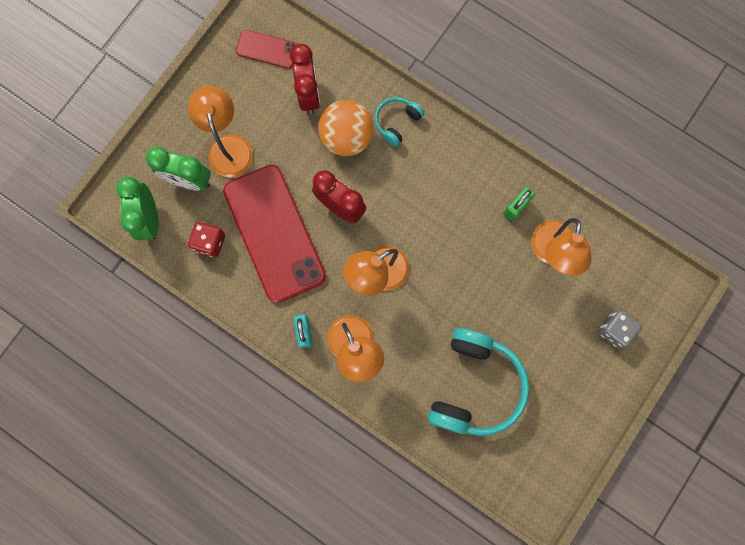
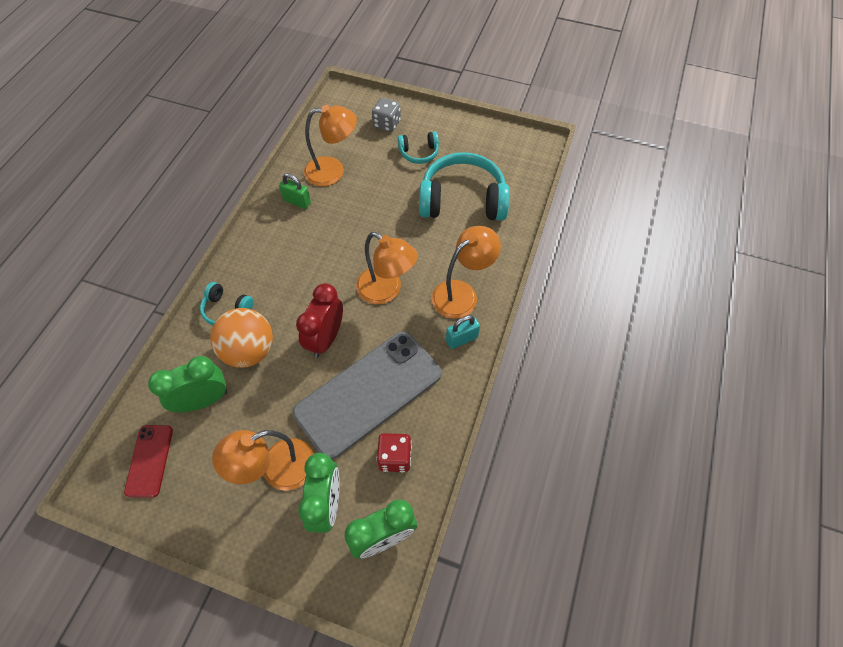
camera: 105 degrees left, 20 degrees down
red phone [223,165,326,303] -> grey phone [292,332,441,460]
red clock [290,44,320,114] -> green clock [148,356,227,412]
none -> turquoise headphones [398,131,439,164]

